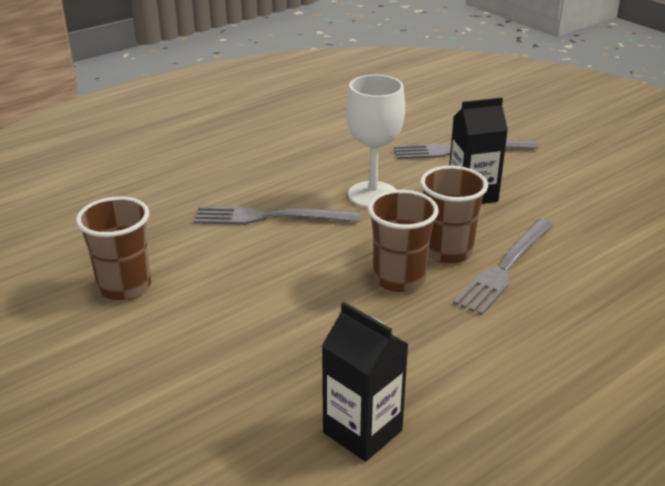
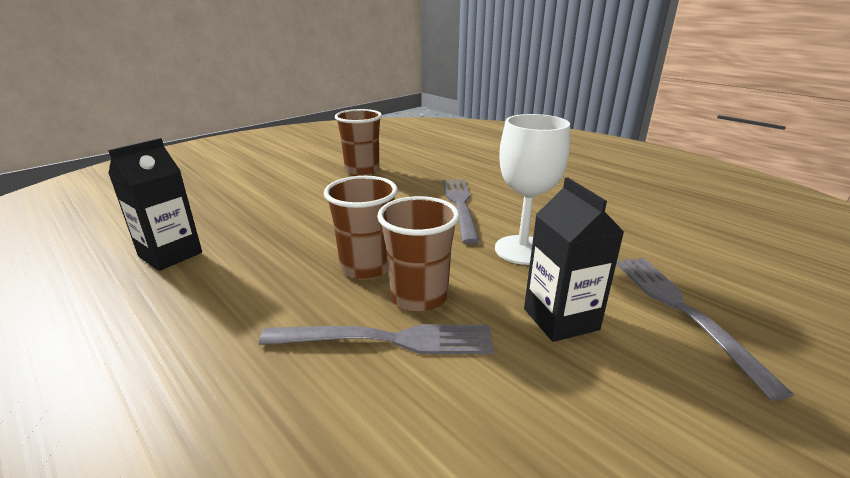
camera: 85 degrees right, 5 degrees down
grey fork [453,219,554,315] -> grey fork turned 150 degrees clockwise [259,324,494,354]

